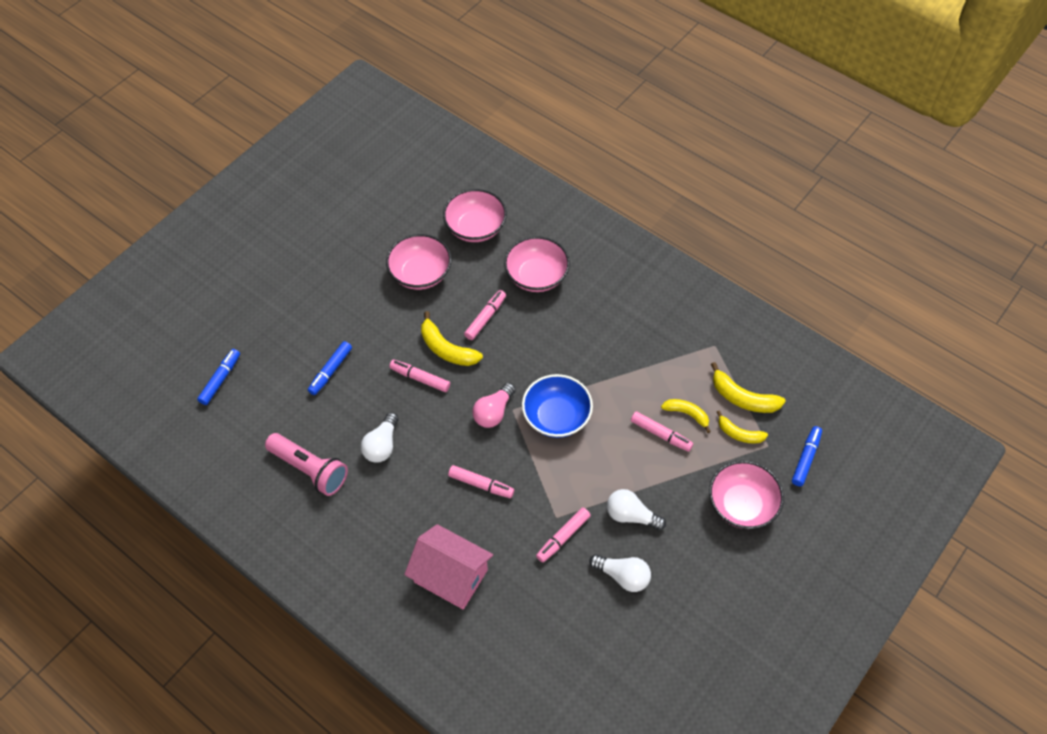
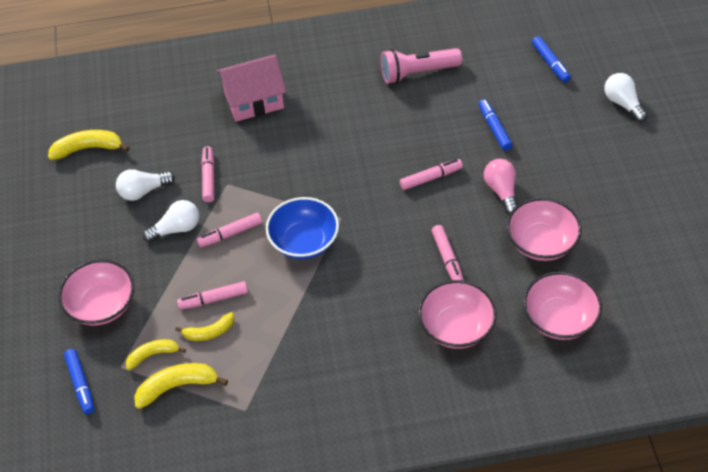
camera: 135 degrees right, 5 degrees down
white light bulb [361,412,399,463] -> white light bulb moved to [604,73,647,122]
yellow banana [421,311,483,366] -> yellow banana moved to [48,130,129,160]
pink marker [448,465,514,498] -> pink marker moved to [197,212,262,248]
pink light bulb [473,383,516,428] -> pink light bulb moved to [484,159,517,214]

